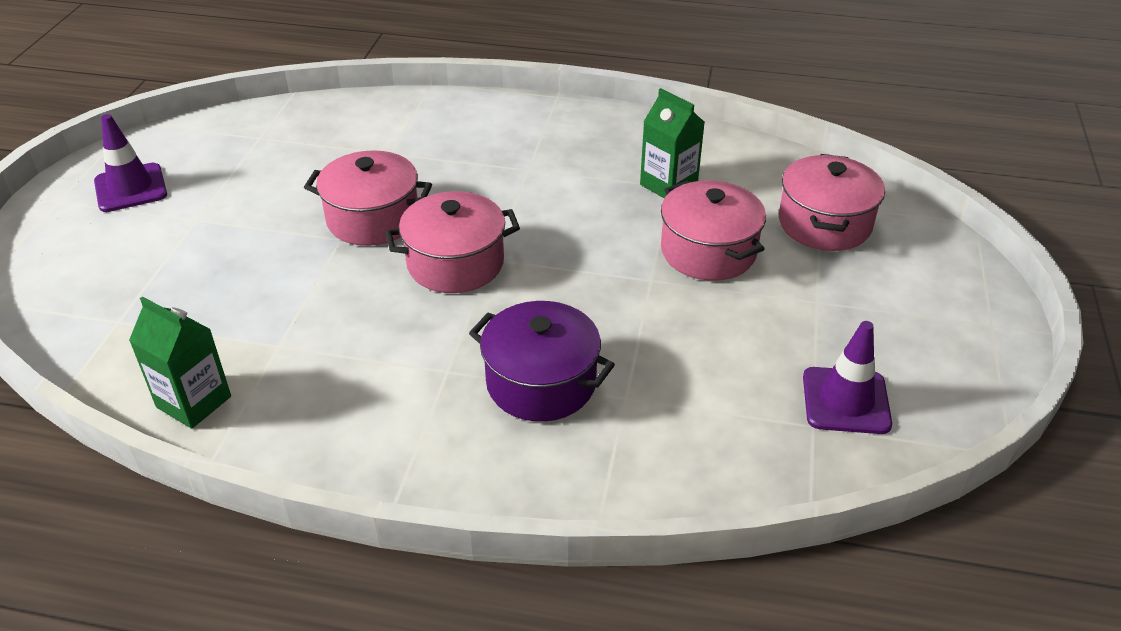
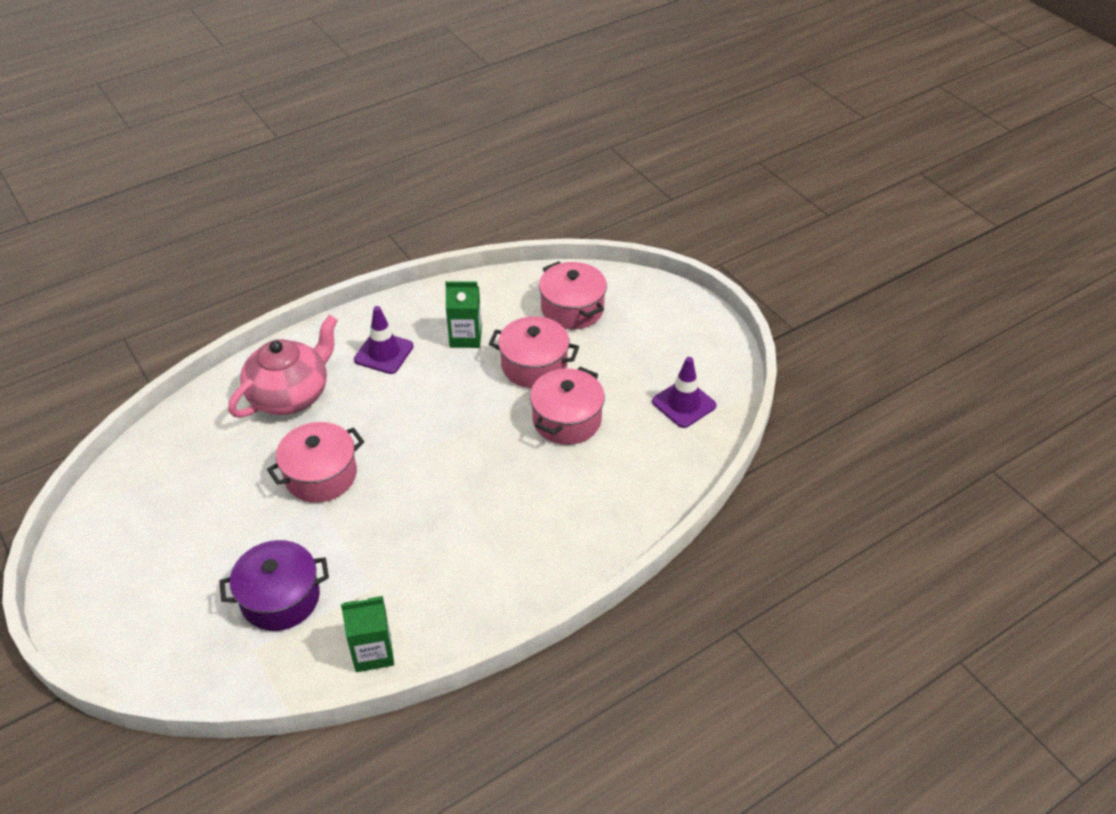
camera: 45 degrees left, 5 degrees up
purple traffic cone [94,114,167,212] -> purple traffic cone moved to [354,306,414,374]
pink pot [385,191,520,293] -> pink pot moved to [530,367,605,445]
purple pot [469,301,615,422] -> purple pot moved to [220,540,329,631]
none -> pink teapot [228,315,338,418]

